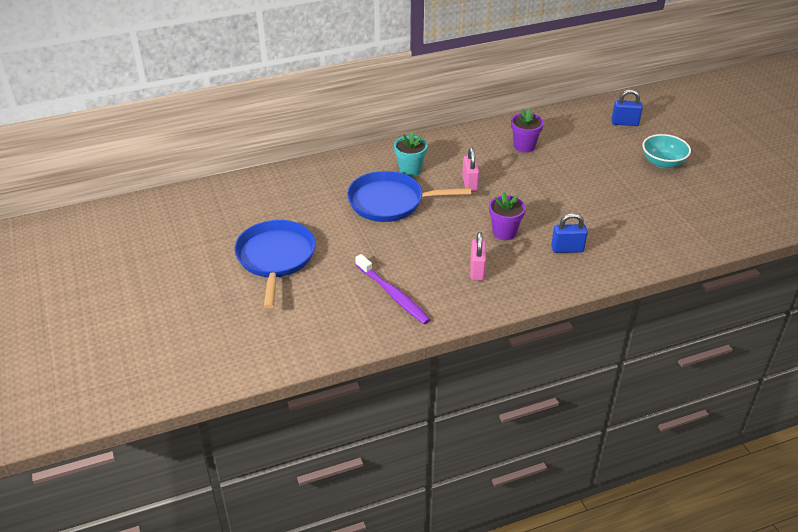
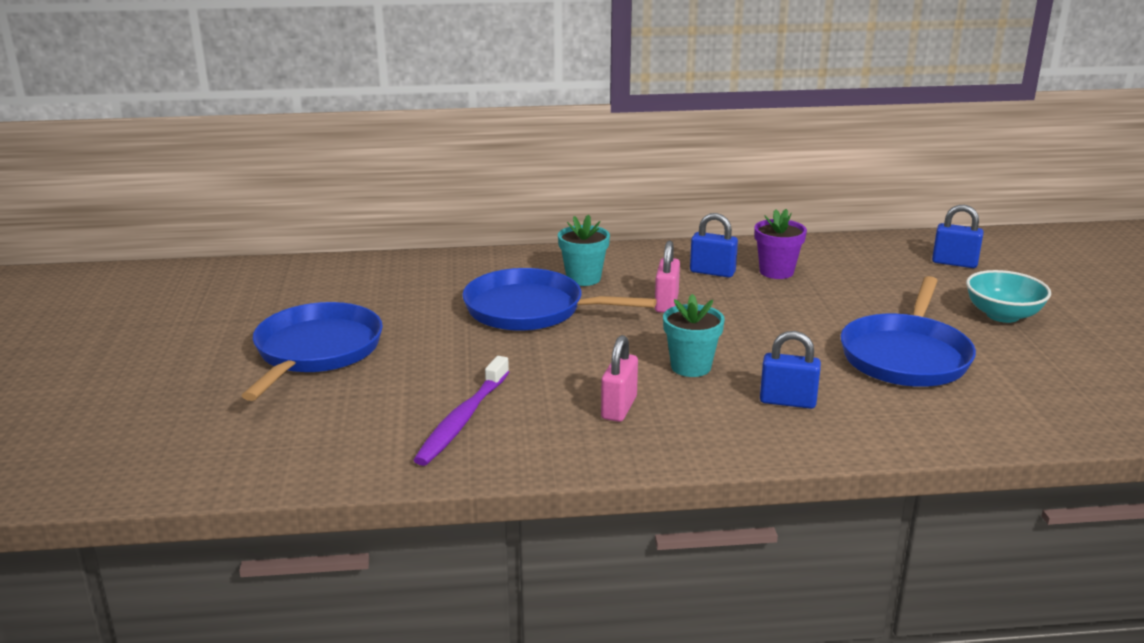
camera: 15 degrees right, 15 degrees down
purple toothbrush [355,254,431,324] -> purple toothbrush turned 45 degrees clockwise [414,356,509,466]
purple flower pot [489,192,526,240] -> turquoise flower pot [663,294,725,377]
none -> blue padlock [690,213,738,278]
none -> blue pan [841,276,976,387]

